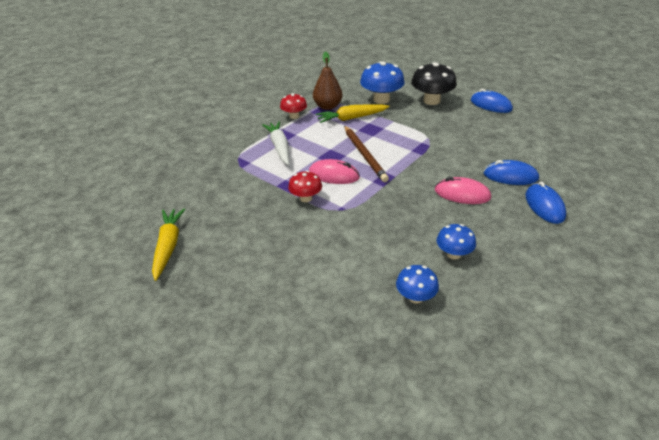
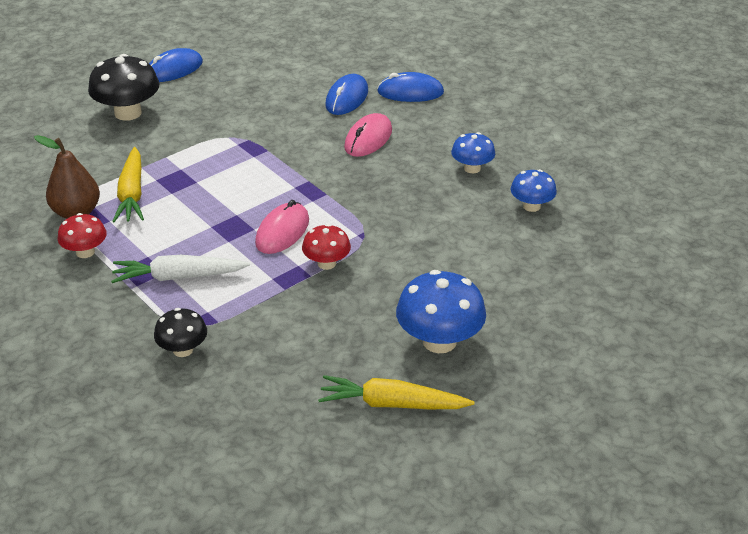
camera: 80 degrees left, 0 degrees up
brown pencil [344,126,389,182] -> none
blue mushroom [360,61,405,104] -> blue mushroom moved to [396,270,486,353]
none -> black mushroom [154,308,207,357]

